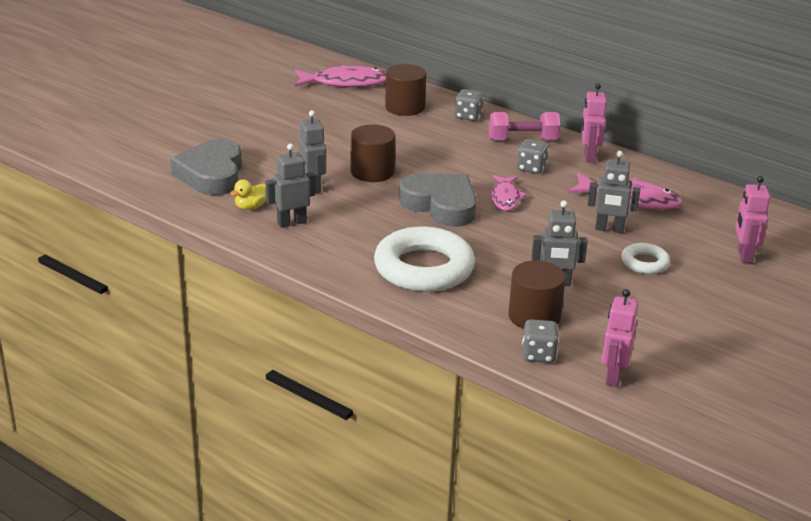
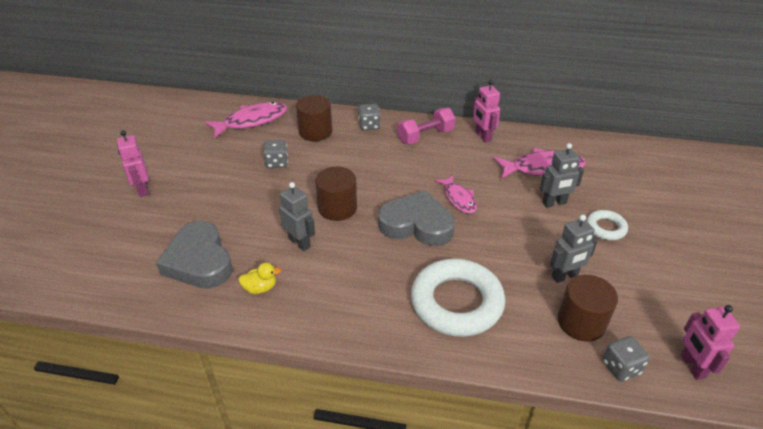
camera: 25 degrees left, 10 degrees up
yellow duck [230,180,266,210] -> yellow duck turned 120 degrees counterclockwise [238,263,281,294]
grey robot [266,144,315,228] -> none
grey dice [517,139,549,174] -> grey dice moved to [263,140,288,168]
pink robot [735,176,770,263] -> pink robot moved to [117,130,149,197]

